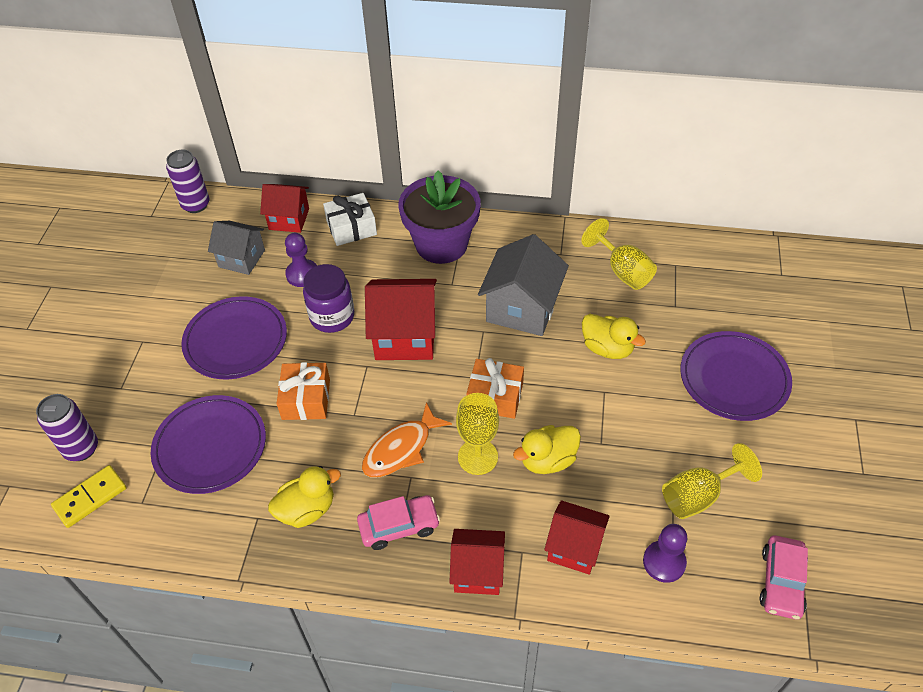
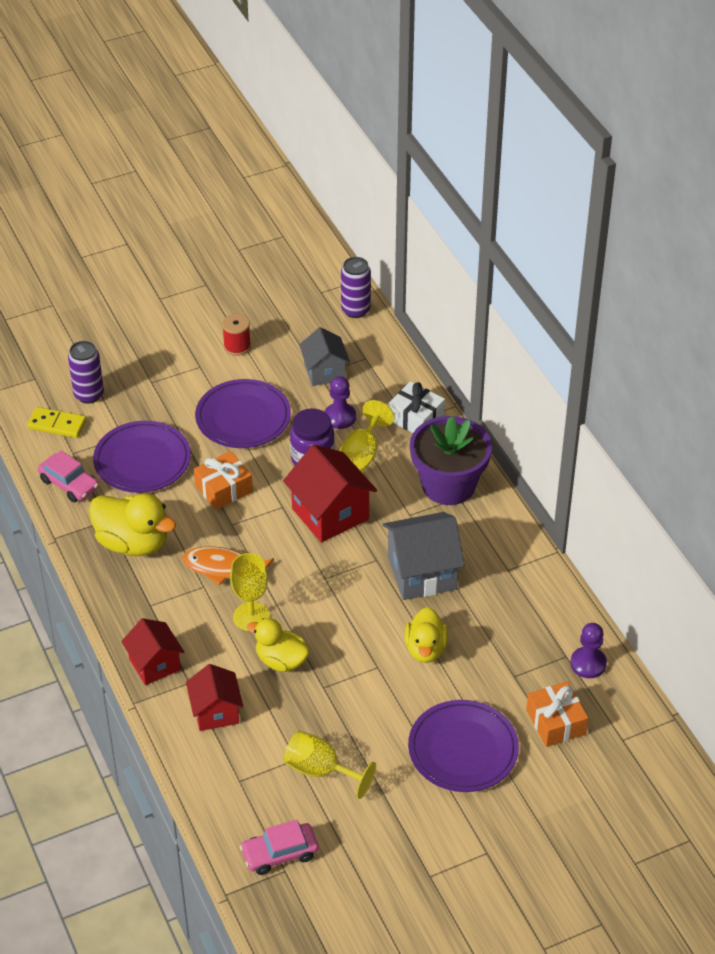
camera: 55 degrees right, 5 degrees down
red house [260,184,309,233] -> none
yellow duck [268,466,341,528] -> yellow duck [89,494,176,556], size x1.51
pink car [357,495,440,550] -> pink car moved to [38,451,99,502]
orange gift [466,358,524,419] -> orange gift moved to [526,681,588,747]
yellow goblet [581,218,657,290] -> yellow goblet moved to [339,400,394,472]
purple pawn [643,524,688,583] -> purple pawn moved to [570,623,607,678]
none -> red spool [222,314,251,356]

